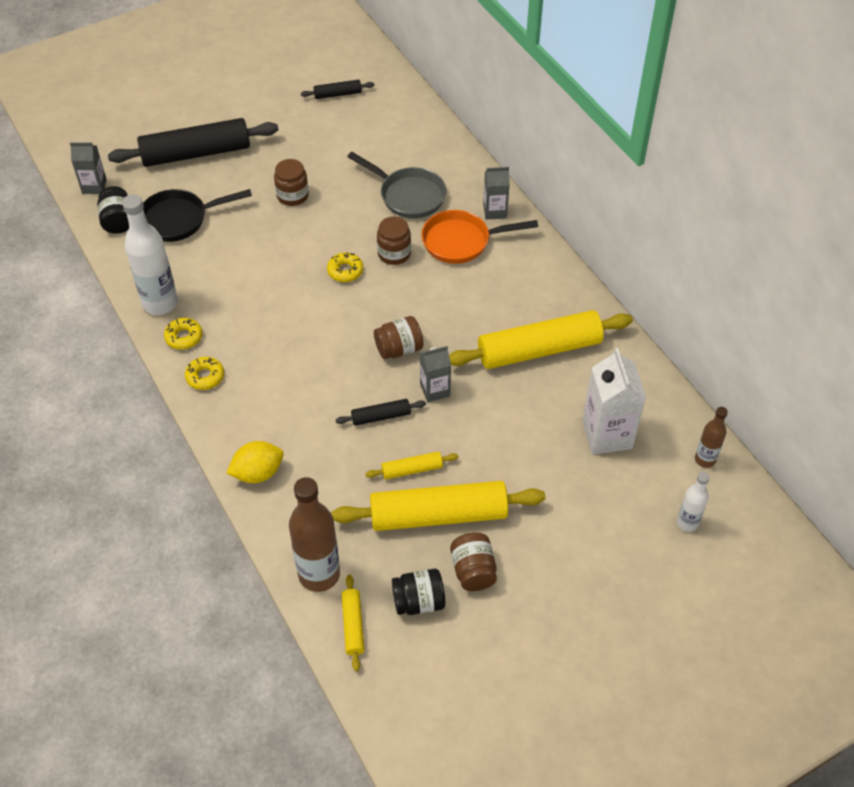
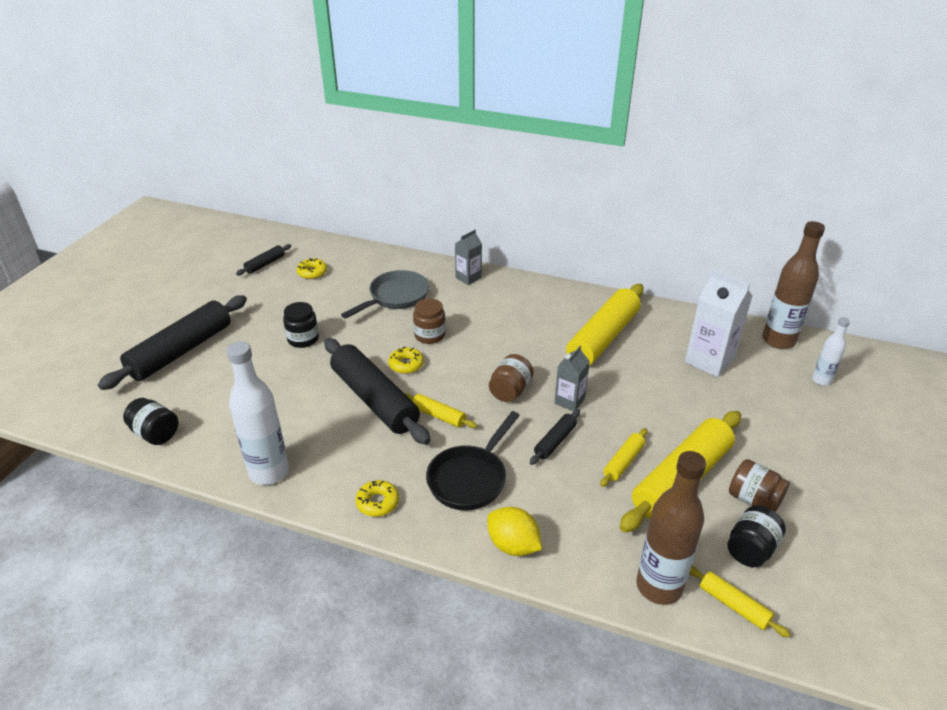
camera: 40 degrees left, 15 degrees down
grey carton [70,142,107,194] -> none
black pan [143,189,252,242] -> black pan moved to [426,411,520,511]
yellow donut [164,318,202,350] -> yellow donut moved to [297,258,327,279]
yellow lemon [226,441,283,483] -> yellow lemon turned 75 degrees counterclockwise [487,507,542,556]
brown jar [274,159,309,206] -> black jar [283,302,319,348]
grey pan [347,152,446,219] -> grey pan turned 45 degrees counterclockwise [341,270,429,319]
orange pan [421,210,538,264] -> none
brown bottle [695,407,728,468] -> brown bottle [762,221,825,349], size x1.85
none -> black rolling pin [324,338,430,445]
none -> yellow rolling pin [404,393,477,428]

